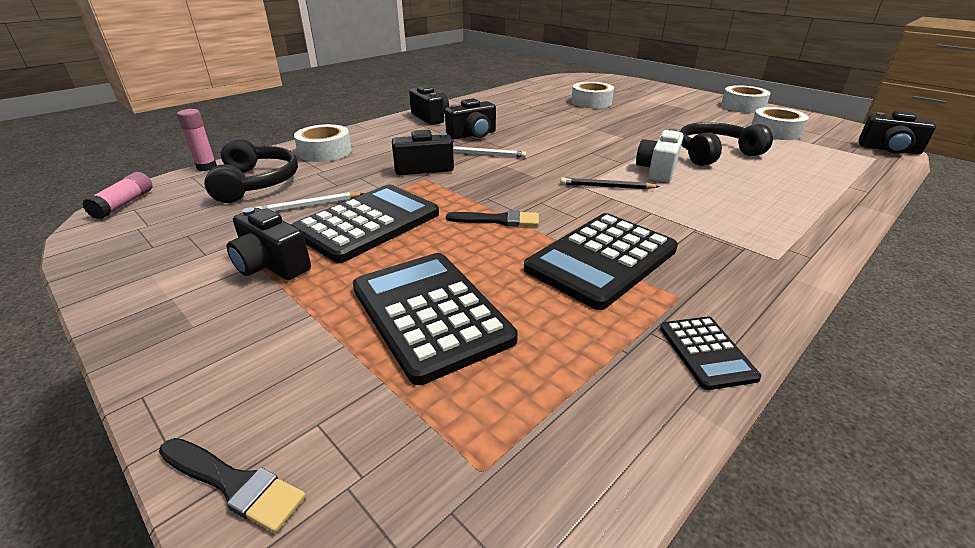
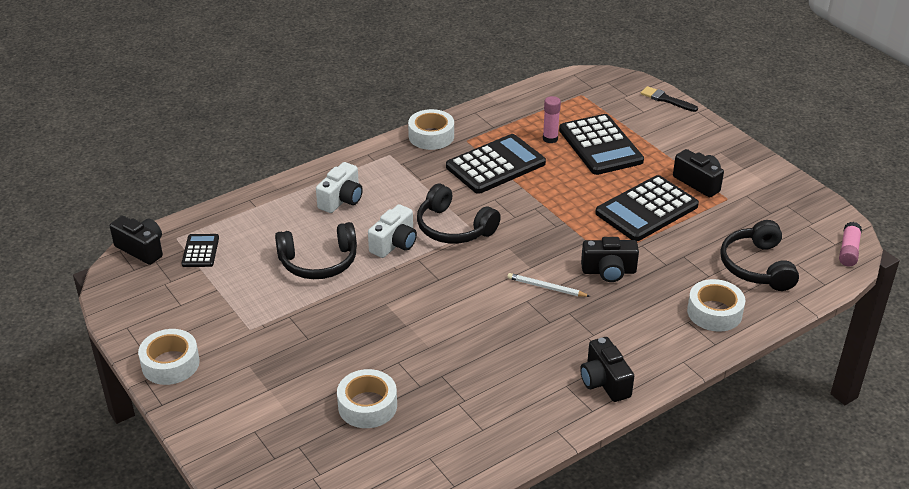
camera: 170 degrees left, 5 degrees up
pink glue stick [177,109,217,171] -> pink glue stick moved to [543,96,561,143]
white pencil [255,192,364,212] -> none
black camera [445,98,496,139] -> none
black brush [446,210,539,227] -> none
black pencil [560,178,660,189] -> black headphones [417,184,501,244]
black calculator [660,316,762,390] -> black calculator moved to [182,234,219,267]
white tape [751,107,809,140] -> white tape moved to [408,109,454,150]
none -> white camera [316,162,363,213]

